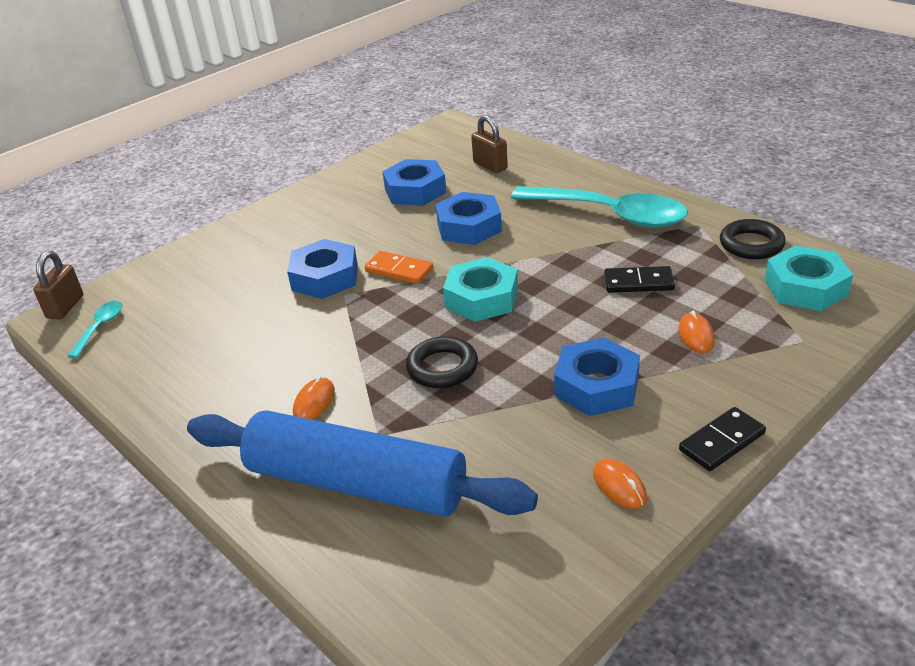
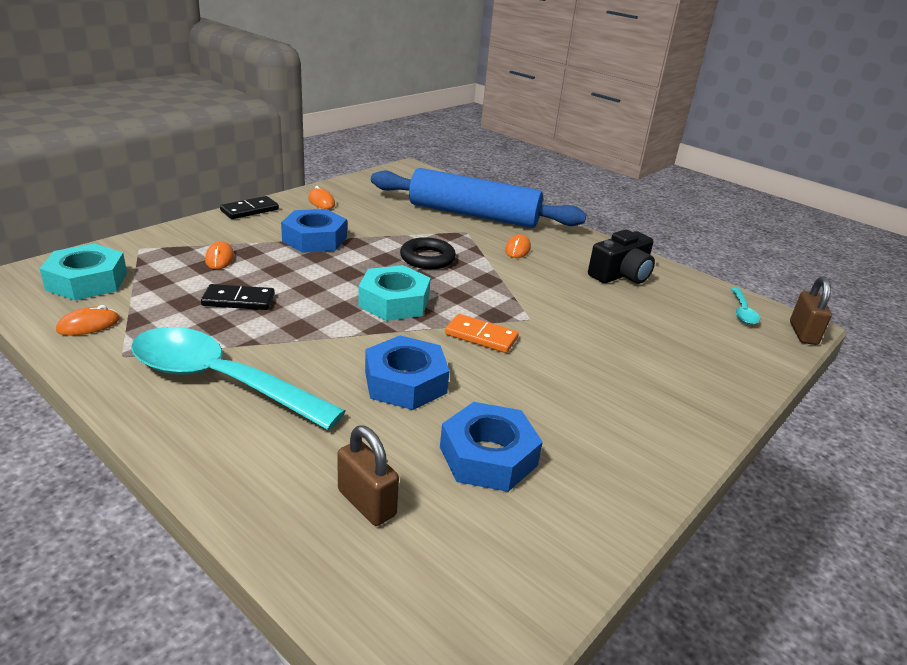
camera: 170 degrees right, 5 degrees down
blue nut [287,239,358,299] -> none
black ring [720,219,786,259] -> orange mouse [56,305,120,336]
none -> black camera [588,229,655,284]

